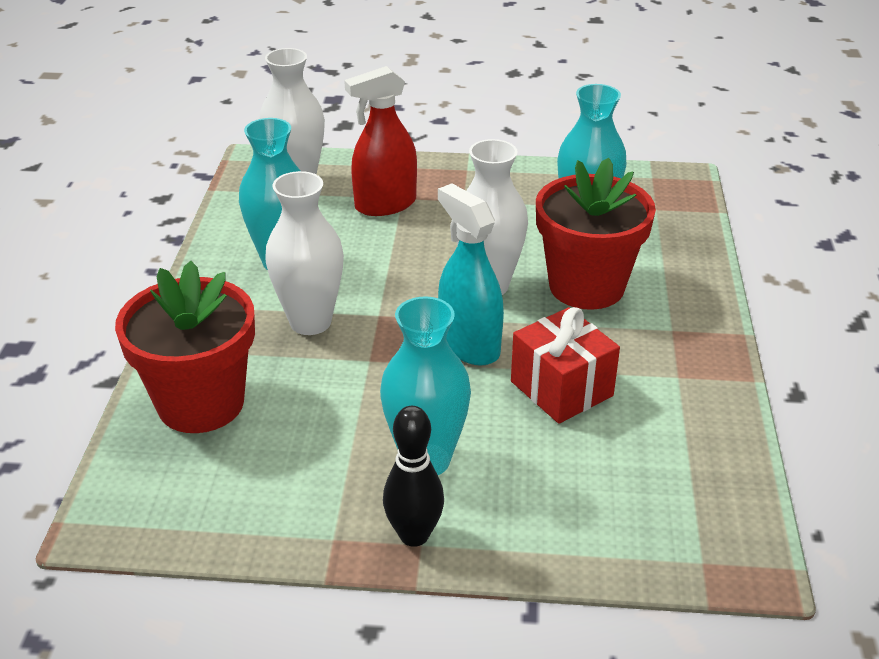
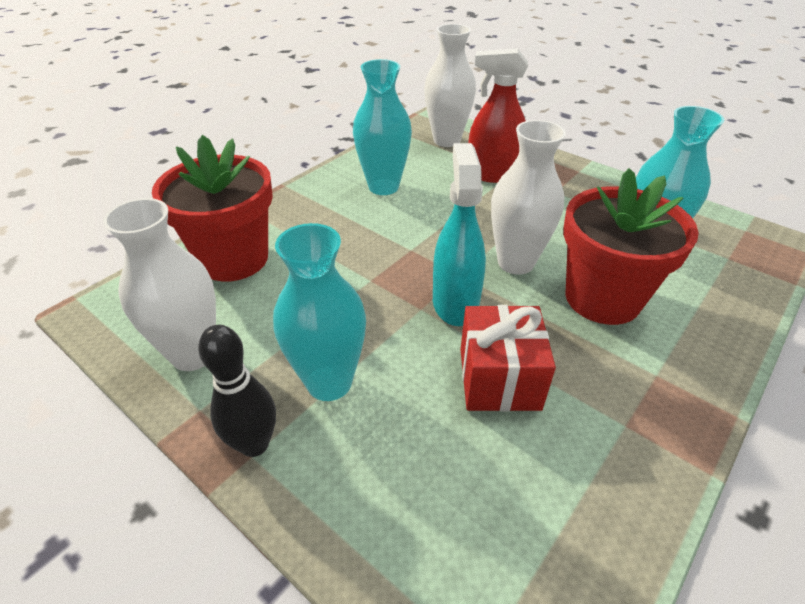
camera: 35 degrees right, 5 degrees up
white vase [265,171,344,335] -> white vase moved to [103,198,216,371]

